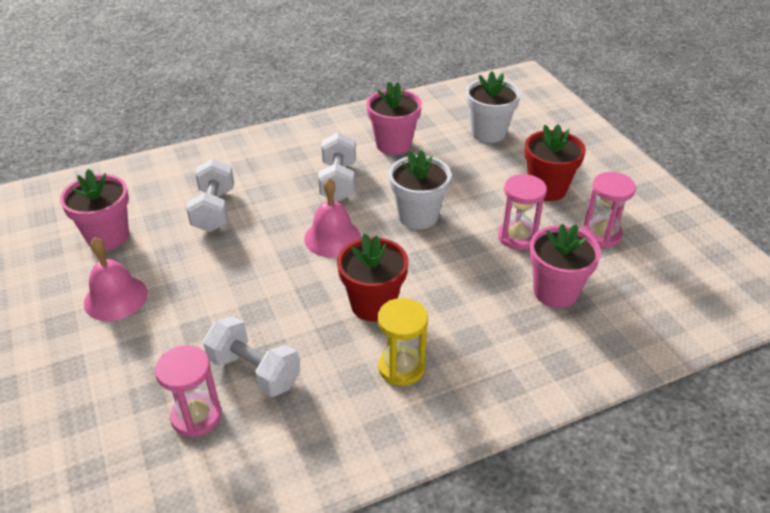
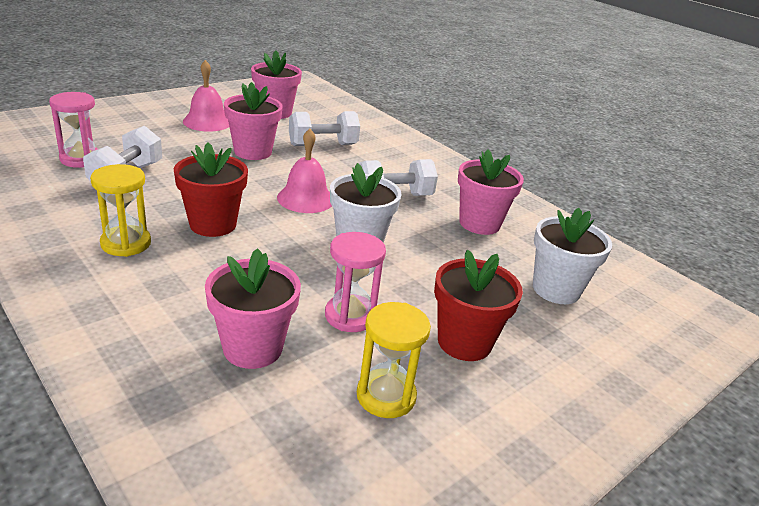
camera: 70 degrees right, 10 degrees down
pink hourglass [582,172,636,248] -> yellow hourglass [357,302,431,418]
none -> pink flower pot [224,82,283,160]

